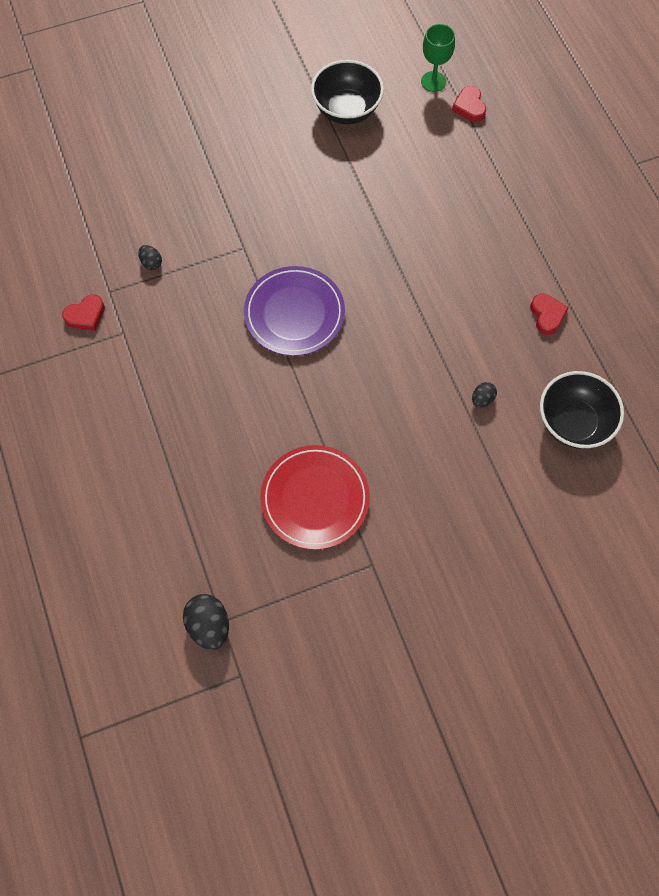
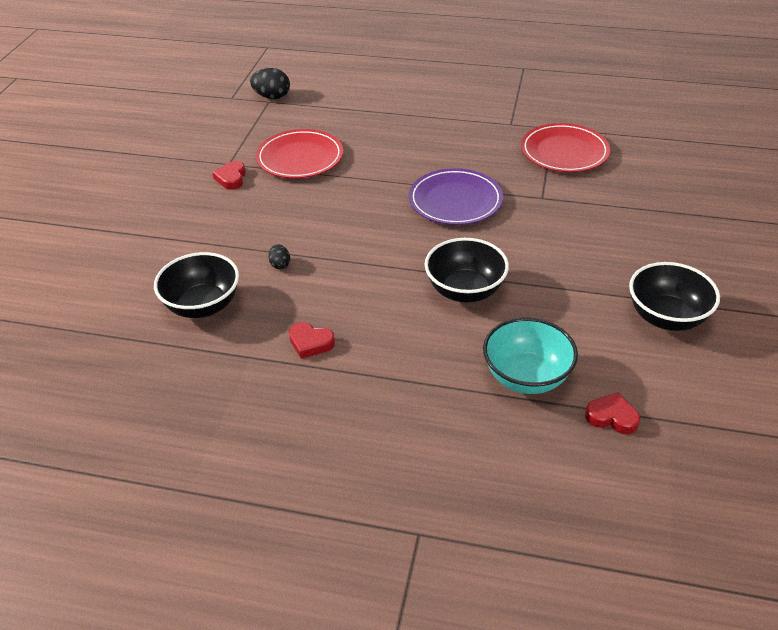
camera: 125 degrees right, 25 degrees down
red heart [62,295,105,331] -> red heart moved to [212,161,246,190]
black egg [138,245,162,270] -> red plate [521,123,610,172]
green goblet [421,24,455,92] -> none
none -> black bowl [425,238,509,303]
none -> turquoise bowl [483,318,578,394]

